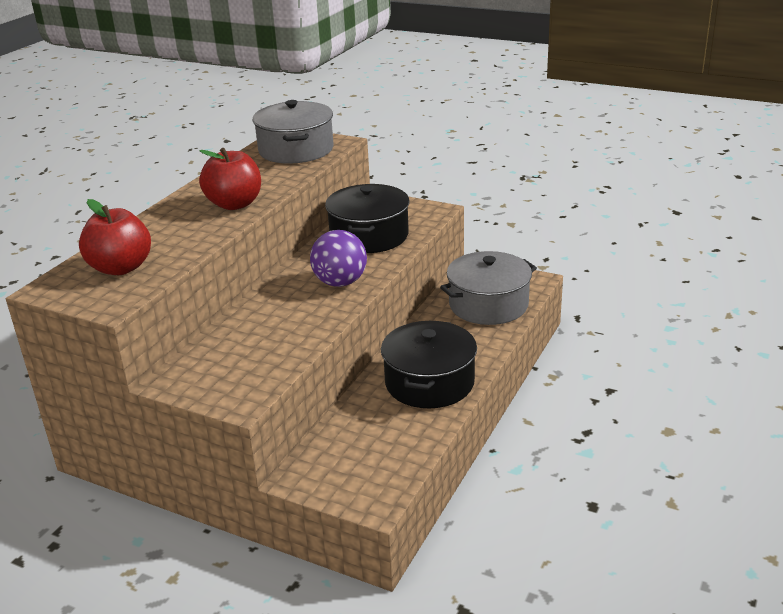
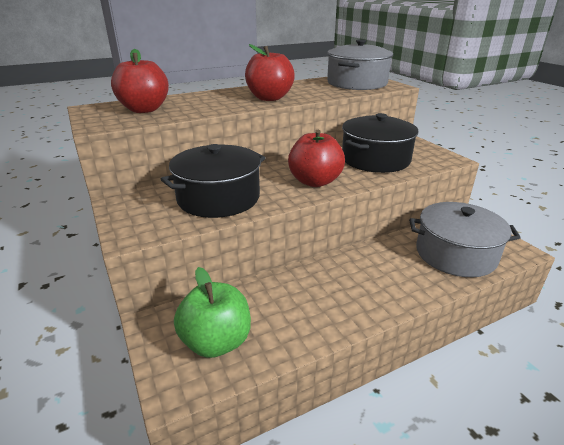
camera: 35 degrees right, 0 degrees up
purple ball [310,230,367,287] -> red apple [288,130,345,187]
black pot [381,321,477,408] -> black pot moved to [161,144,266,218]
none -> green apple [174,267,251,358]

